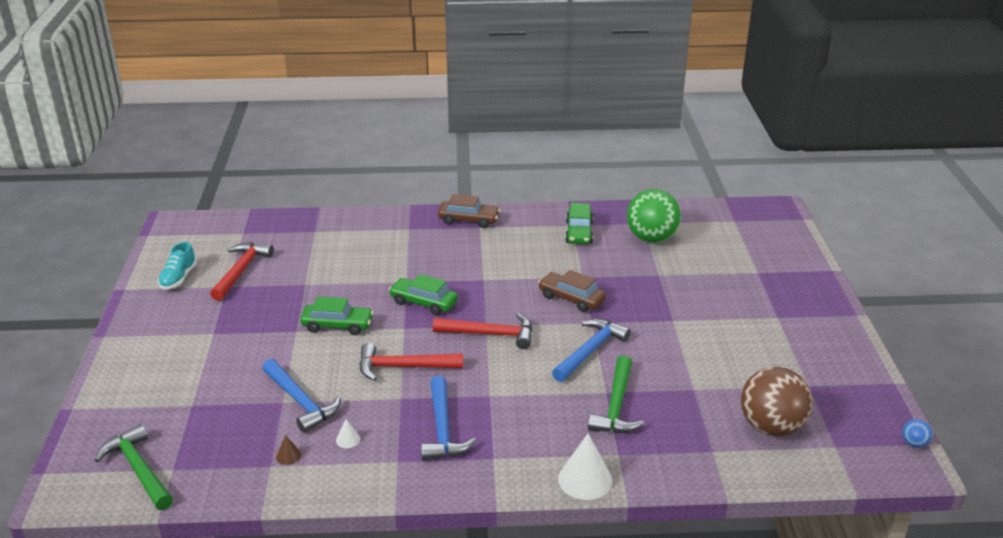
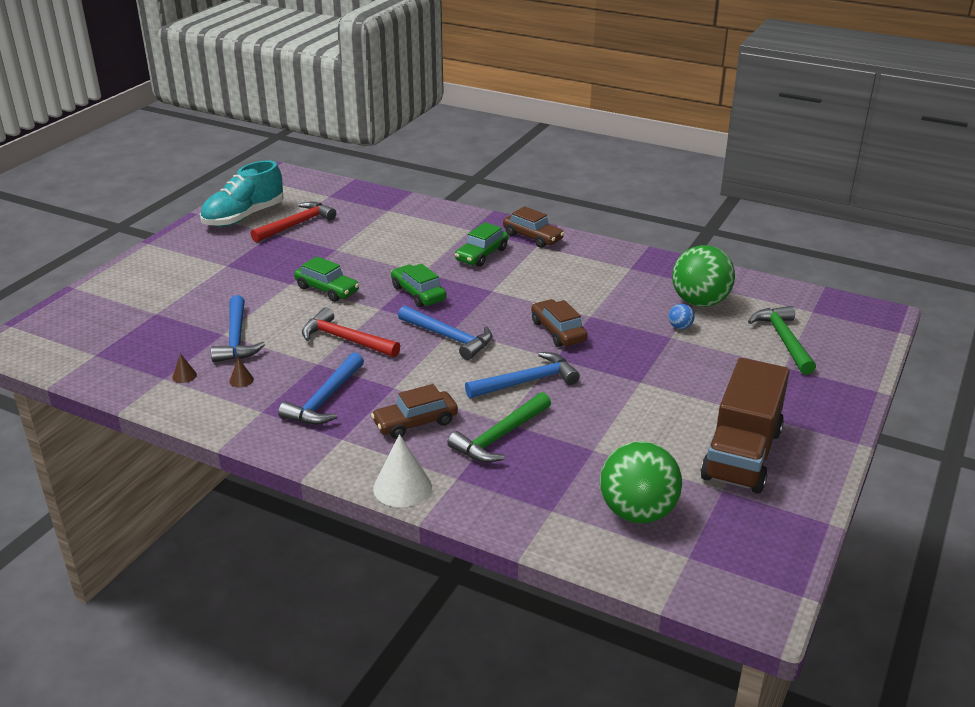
camera: 30 degrees right, 0 degrees up
green hammer [95,424,173,510] -> green hammer moved to [748,306,816,375]
turquoise shoe [158,242,197,290] -> turquoise shoe [200,160,284,227], size x1.77
white cone [336,419,360,448] -> brown cone [229,358,254,387]
red hammer [433,313,532,349] -> blue hammer [398,305,492,360]
green car [565,203,593,244] -> green car moved to [455,222,508,267]
brown ball [741,367,812,436] -> green ball [600,441,682,523]
blue ball [902,419,933,448] -> blue ball moved to [669,304,695,329]
none -> brown car [371,384,458,439]
none -> brown truck [701,358,790,493]

